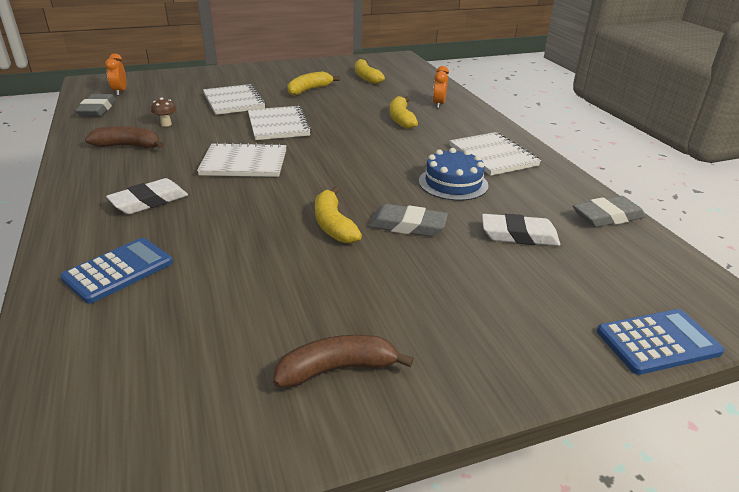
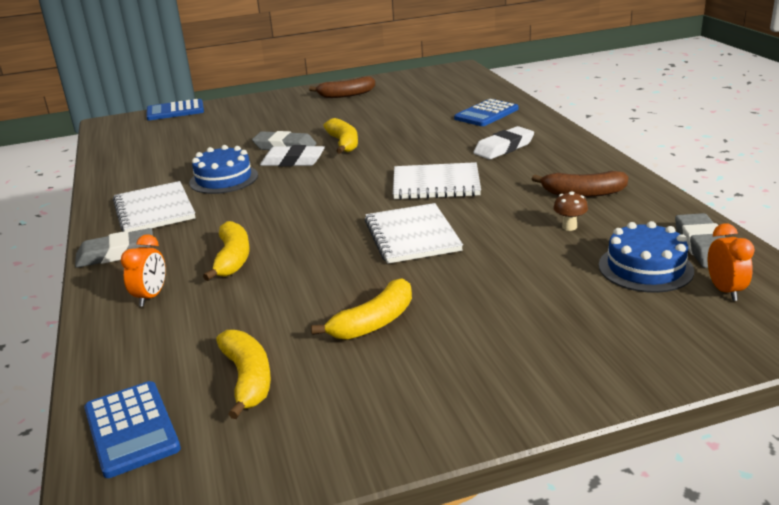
camera: 175 degrees left, 5 degrees down
white notebook [203,84,266,115] -> none
white eraser [482,214,560,246] -> white eraser moved to [260,145,325,167]
grey eraser [573,196,646,227] -> grey eraser moved to [75,228,153,268]
none -> blue calculator [84,381,181,478]
none -> blue cake [599,221,694,293]

